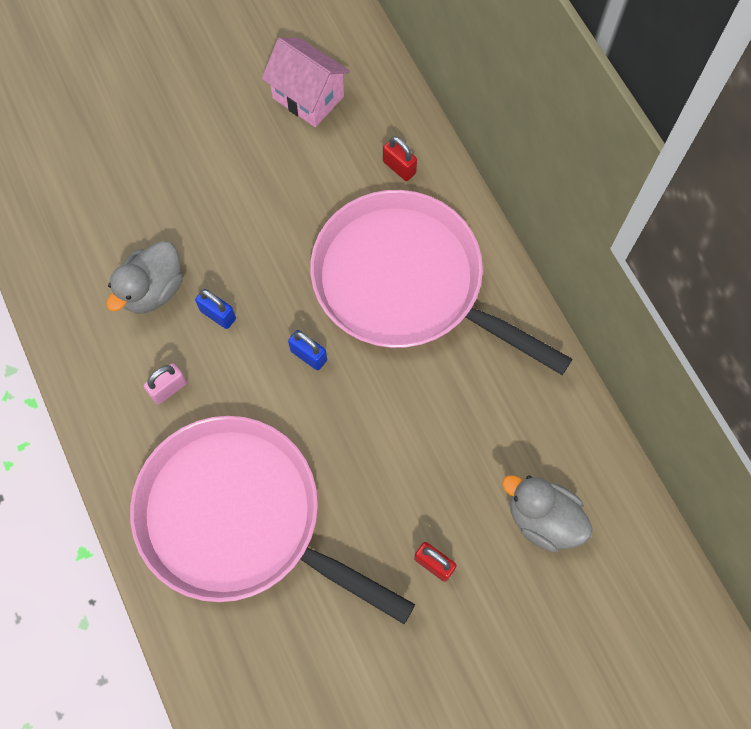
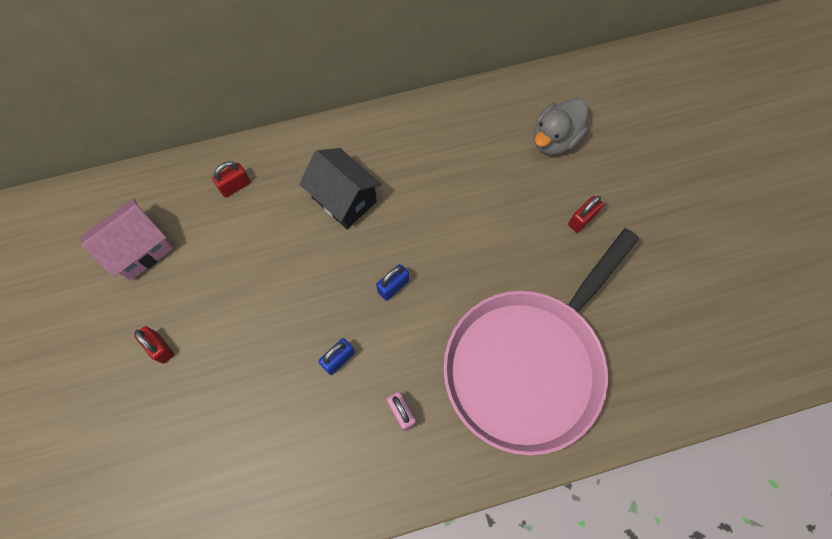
camera: 80 degrees left, 0 degrees up
grey duck [106,241,183,313] -> none
pink pan [310,190,572,375] -> black house [299,148,382,229]
none -> red padlock [134,326,174,364]

